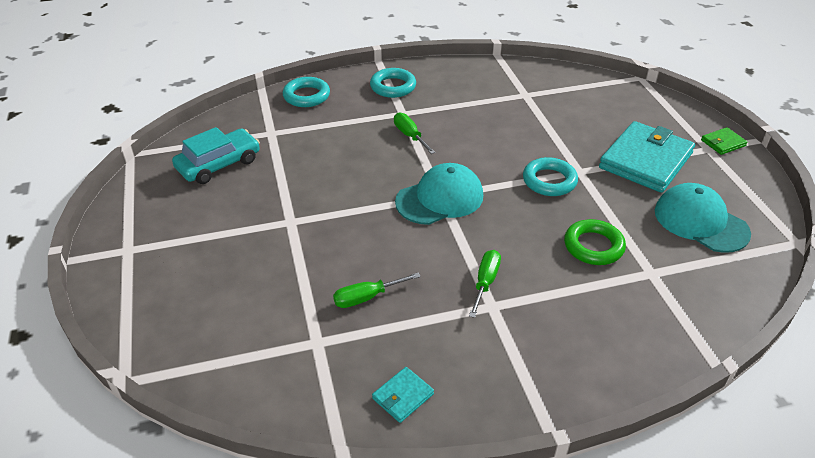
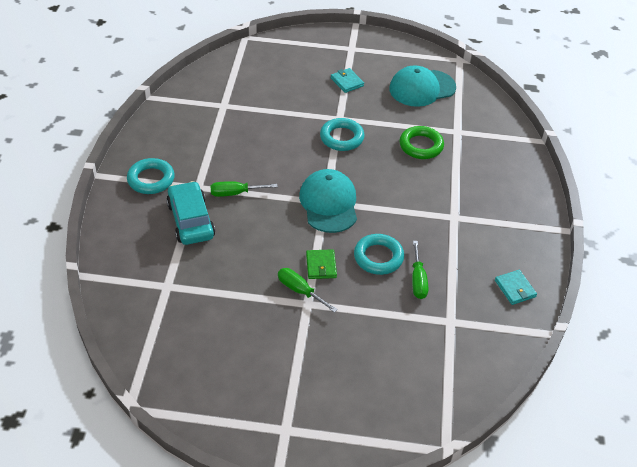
camera: 70 degrees left, 5 degrees up
turquoise car [172,127,260,184] -> turquoise car moved to [166,181,215,245]
turquoise ring [283,77,330,107] -> turquoise ring moved to [354,234,404,275]
green screwdriver [469,250,501,318] -> green screwdriver moved to [278,268,338,313]
turquoise wallet [599,121,695,193] -> turquoise wallet [331,68,364,93], size x0.44
green wallet [701,127,748,155] -> green wallet moved to [306,249,337,279]

